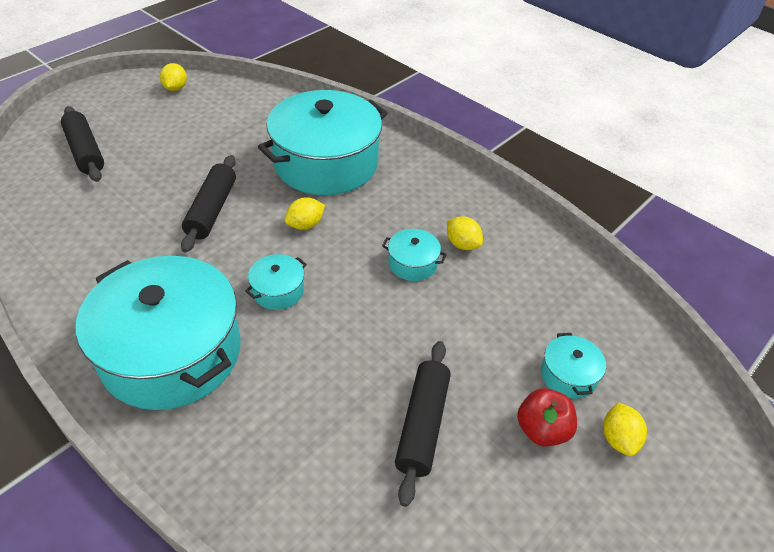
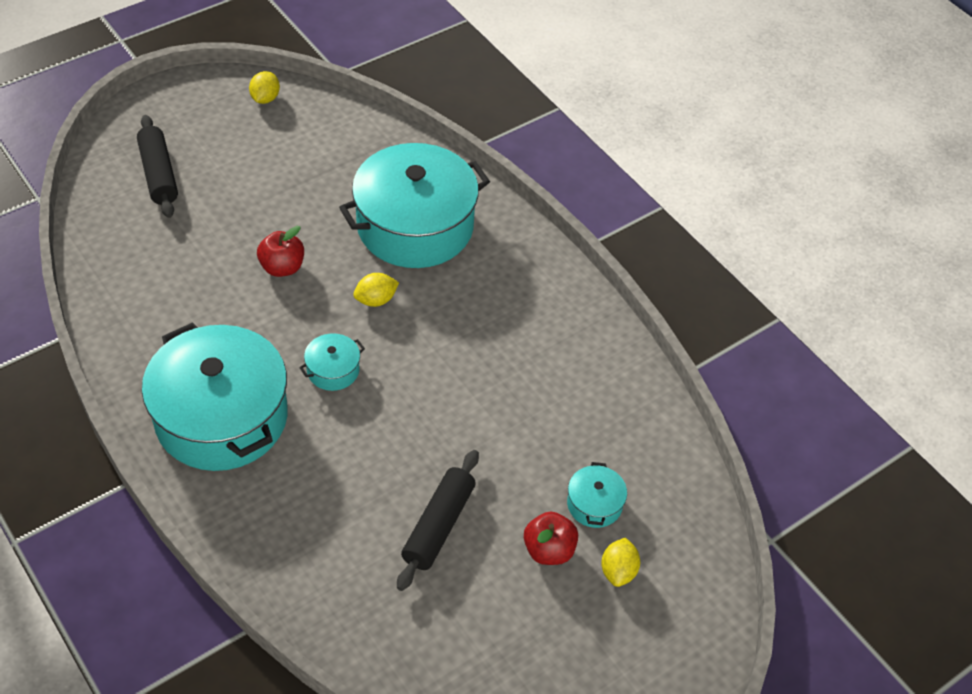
camera: 10 degrees right, 5 degrees up
black rolling pin [181,155,236,252] -> red apple [257,226,304,277]
turquoise pot [382,229,447,281] -> none
yellow lemon [447,216,483,250] -> none

